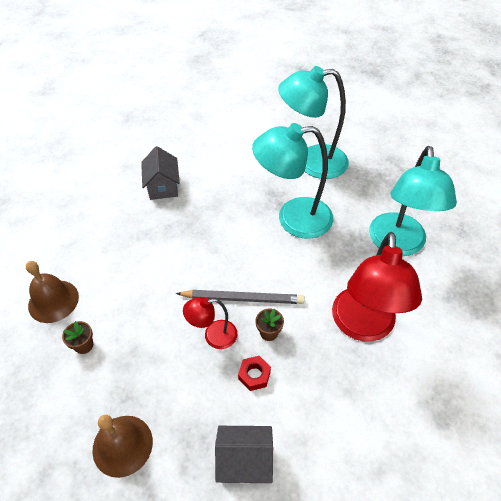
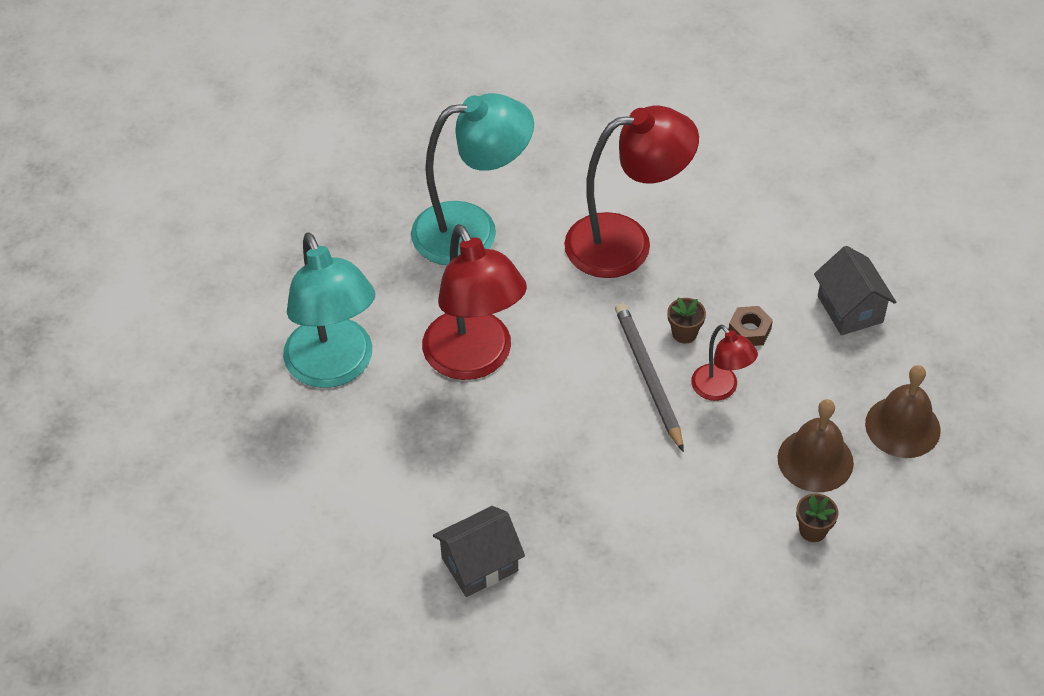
camera: 110 degrees left, 0 degrees up
brown bell [26,261,79,323] -> brown bell moved to [778,399,854,492]
red nut [238,356,271,391] -> brown nut [728,306,773,346]
turquoise lamp [252,123,333,239] -> red lamp [422,224,527,380]

